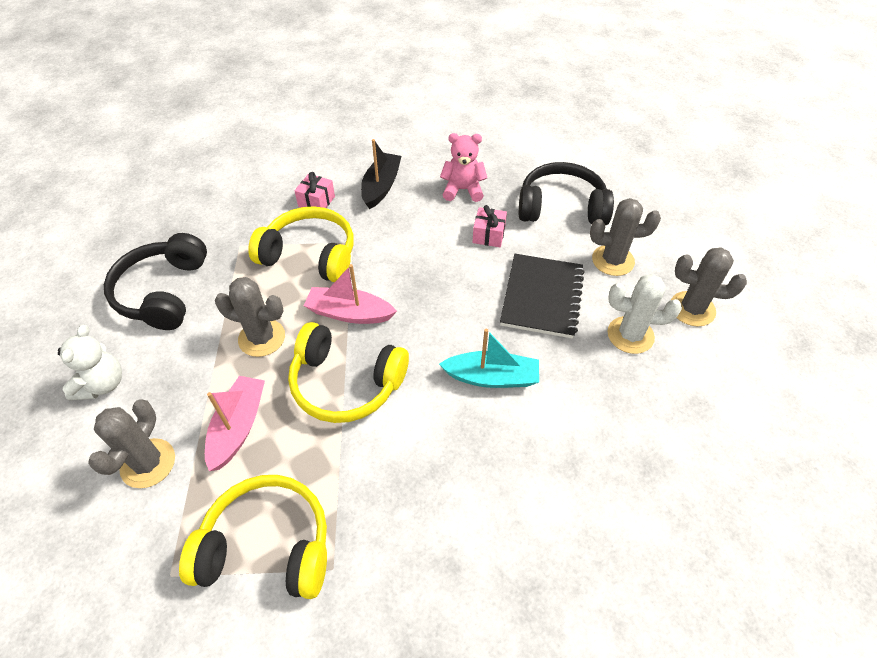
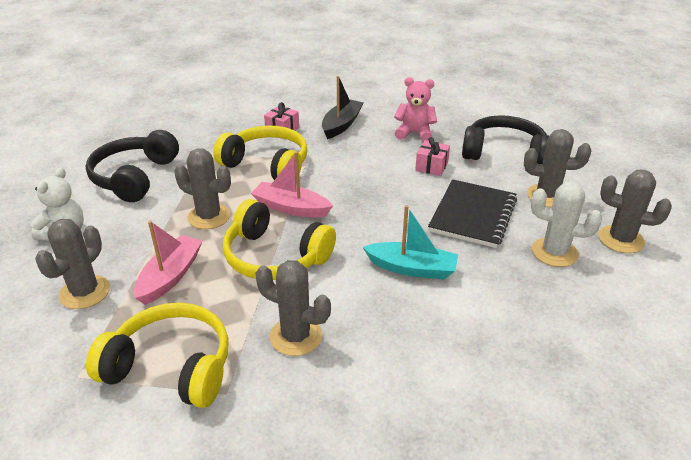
camera: 10 degrees right, 15 degrees down
none -> grey cactus [255,260,331,356]

